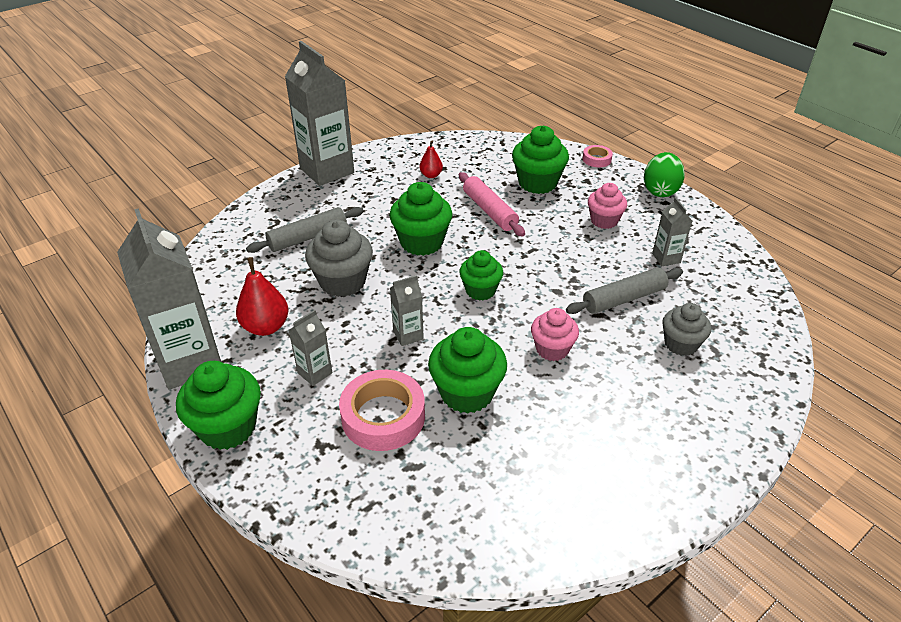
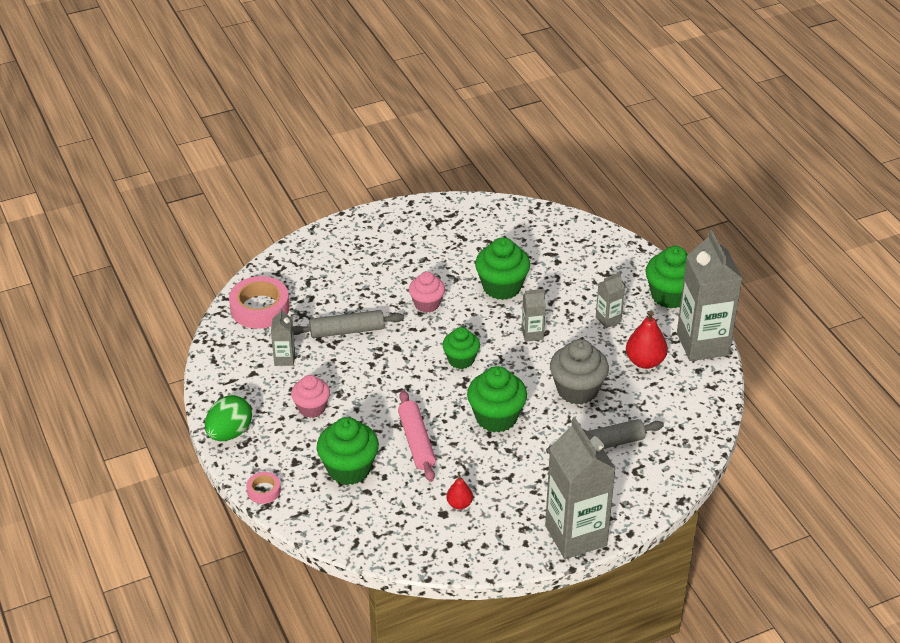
camera: 165 degrees left, 0 degrees up
pink tape [339,370,425,451] -> pink tape moved to [229,276,290,329]
grey cupcake [662,303,711,356] -> none

